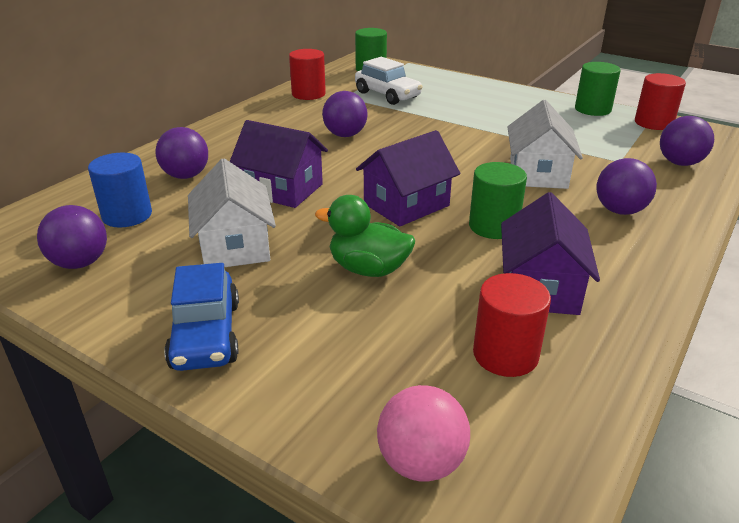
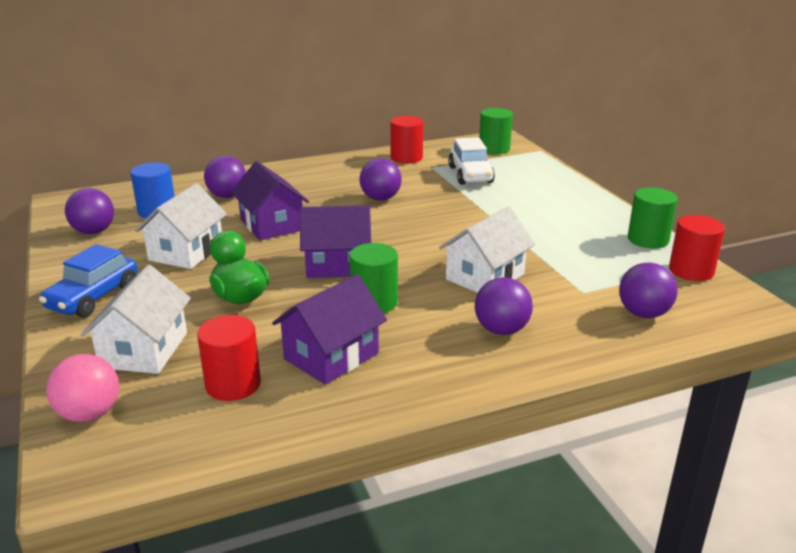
camera: 35 degrees right, 5 degrees down
none -> white house [81,265,191,374]

